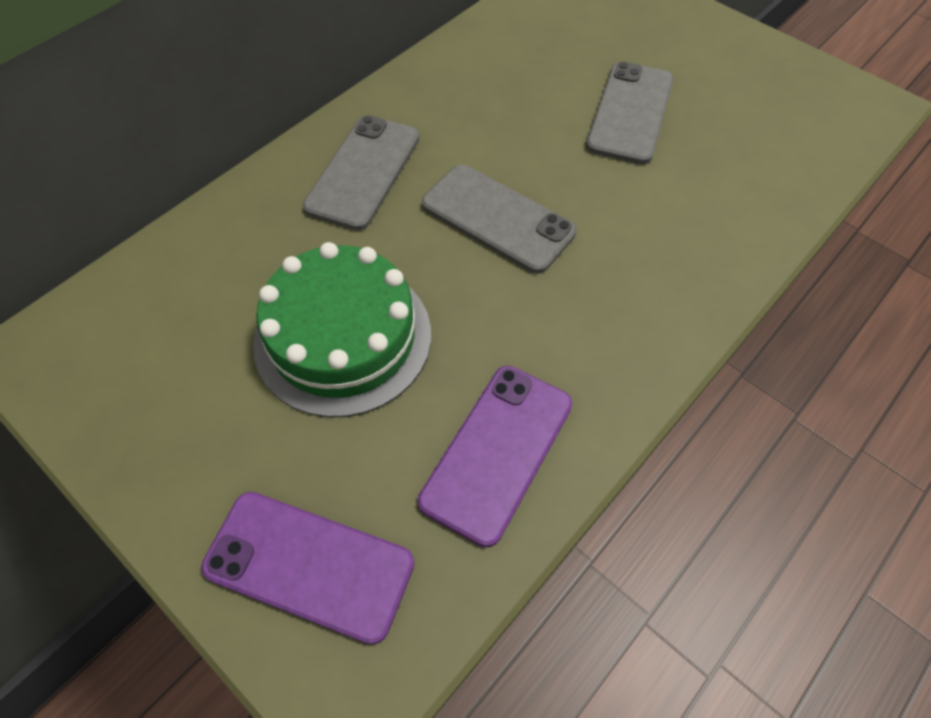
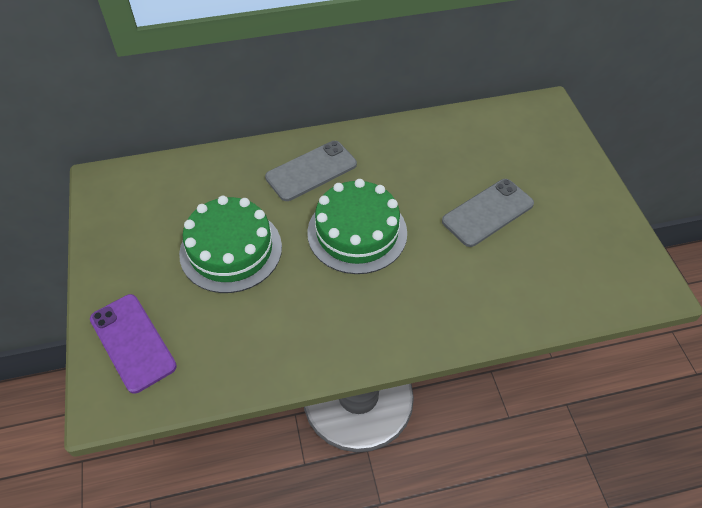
camera: 35 degrees right, 5 degrees down
purple phone [418,366,572,548] -> none
grey phone [422,165,577,274] -> green cake [307,179,407,274]

